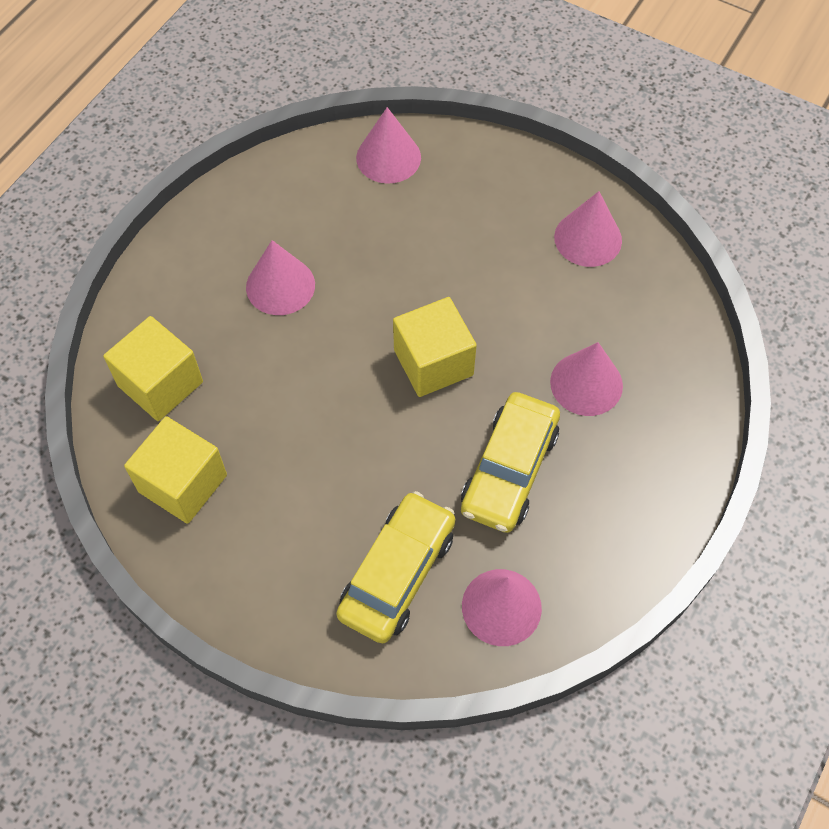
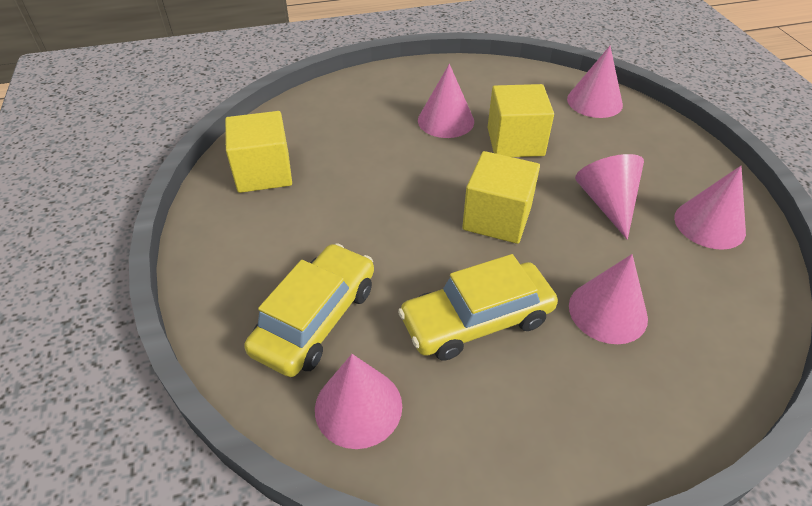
camera: 45 degrees right, 15 degrees down
yellow cube [103,316,203,421] -> yellow cube moved to [488,84,554,157]
yellow car [336,491,456,644] -> yellow car turned 45 degrees counterclockwise [244,243,374,377]
none -> pink cone [575,154,644,240]

